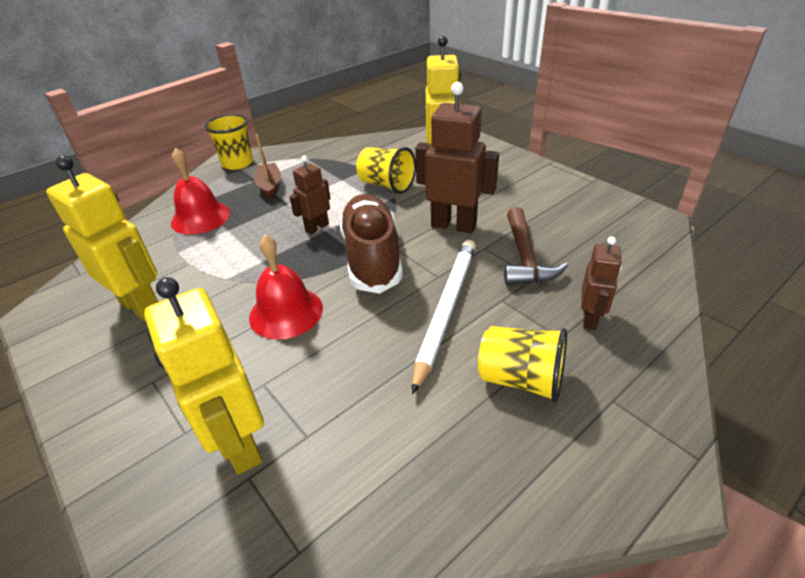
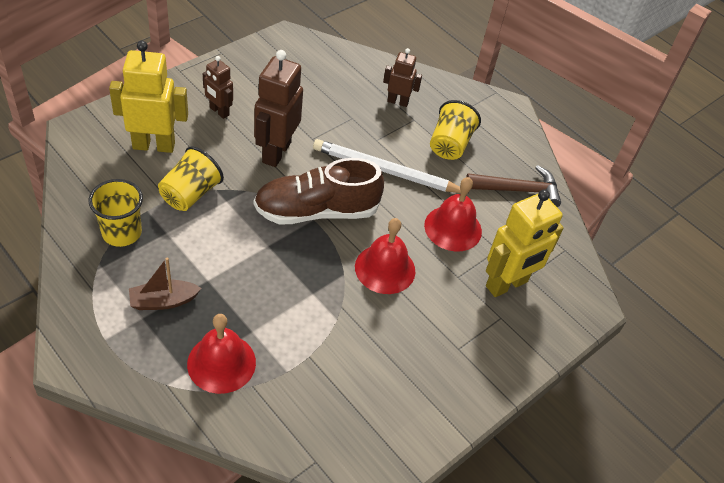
camera: 100 degrees left, 10 degrees up
yellow robot [46,155,158,322] -> none
yellow cup [205,114,253,170] -> yellow cup moved to [89,179,143,247]
brown robot [289,156,331,234] -> brown robot moved to [203,56,233,119]
brown hammer [504,207,568,285] -> brown hammer moved to [466,165,561,207]
none -> red bell [424,177,482,251]

